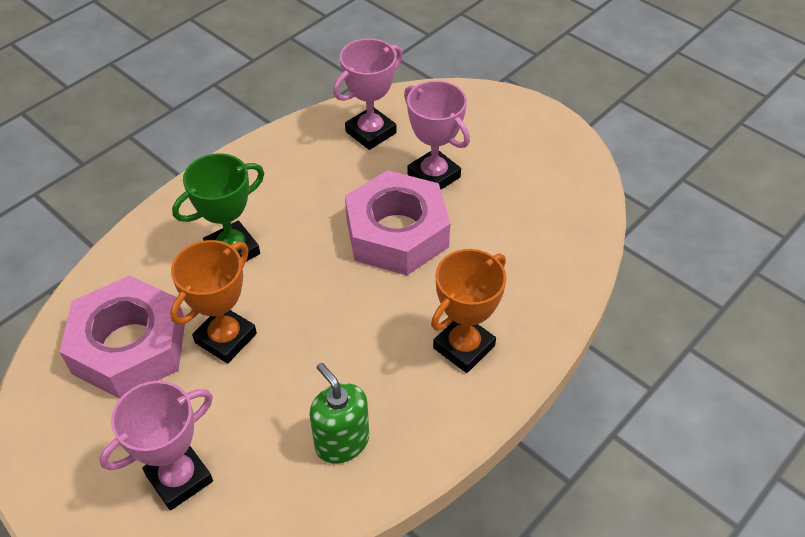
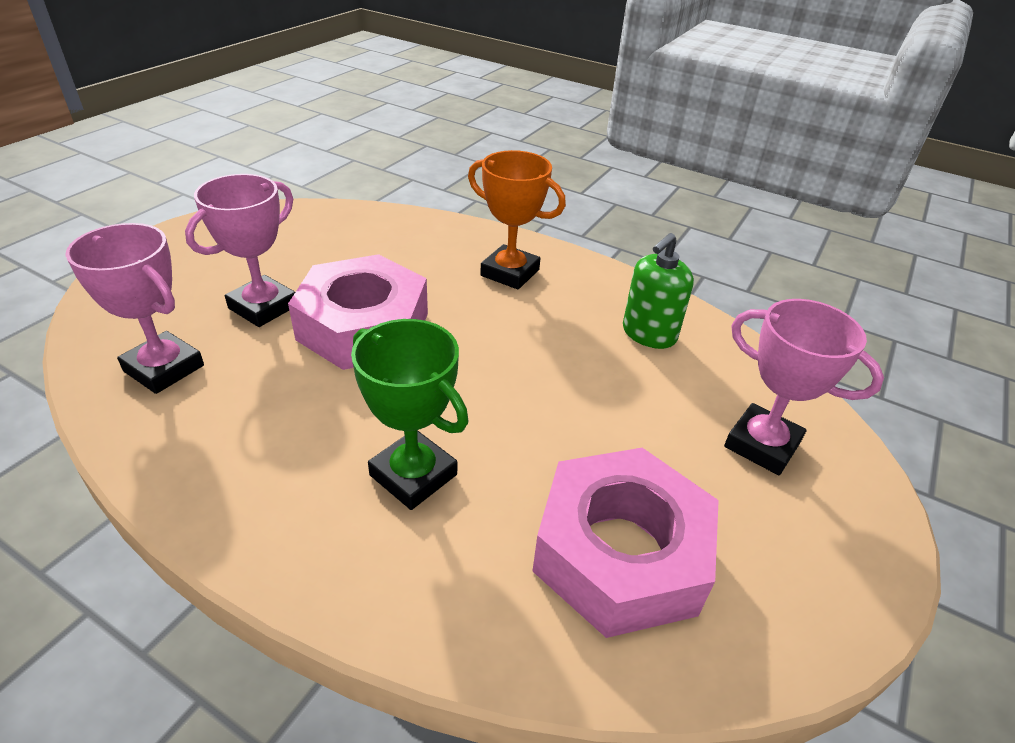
camera: 105 degrees left, 10 degrees down
orange trophy [170,240,257,364] -> none

